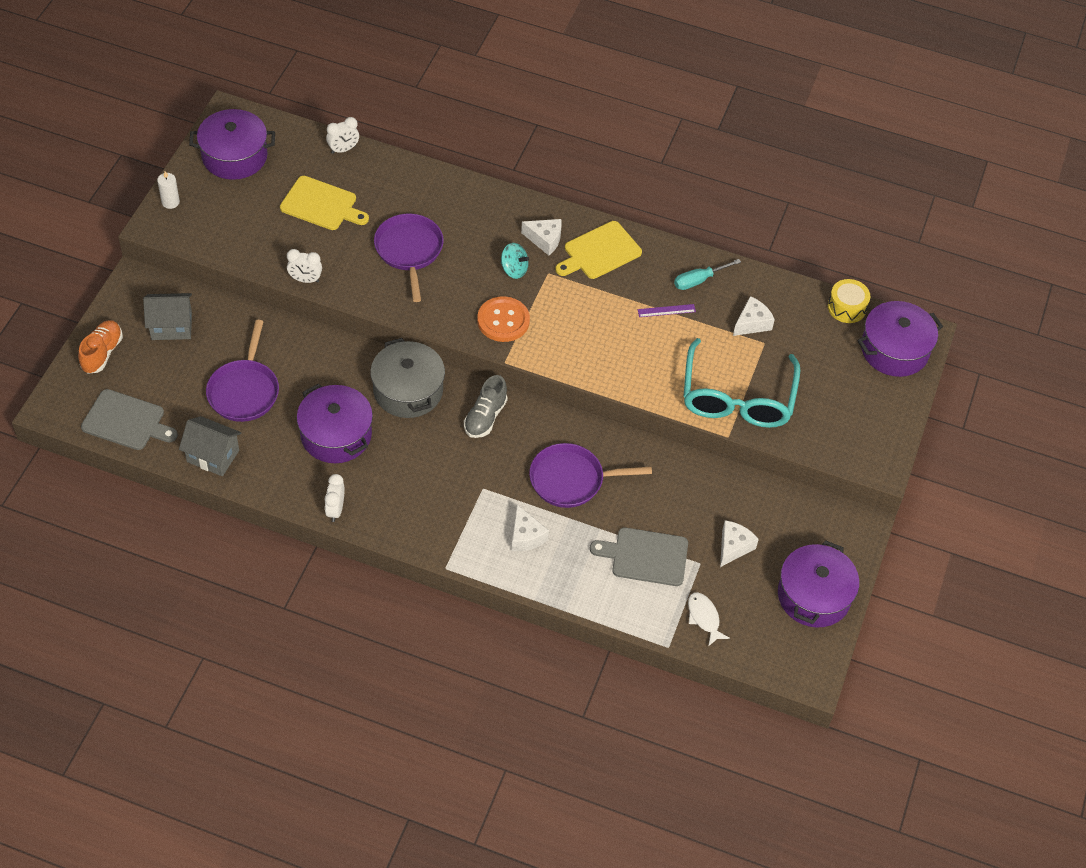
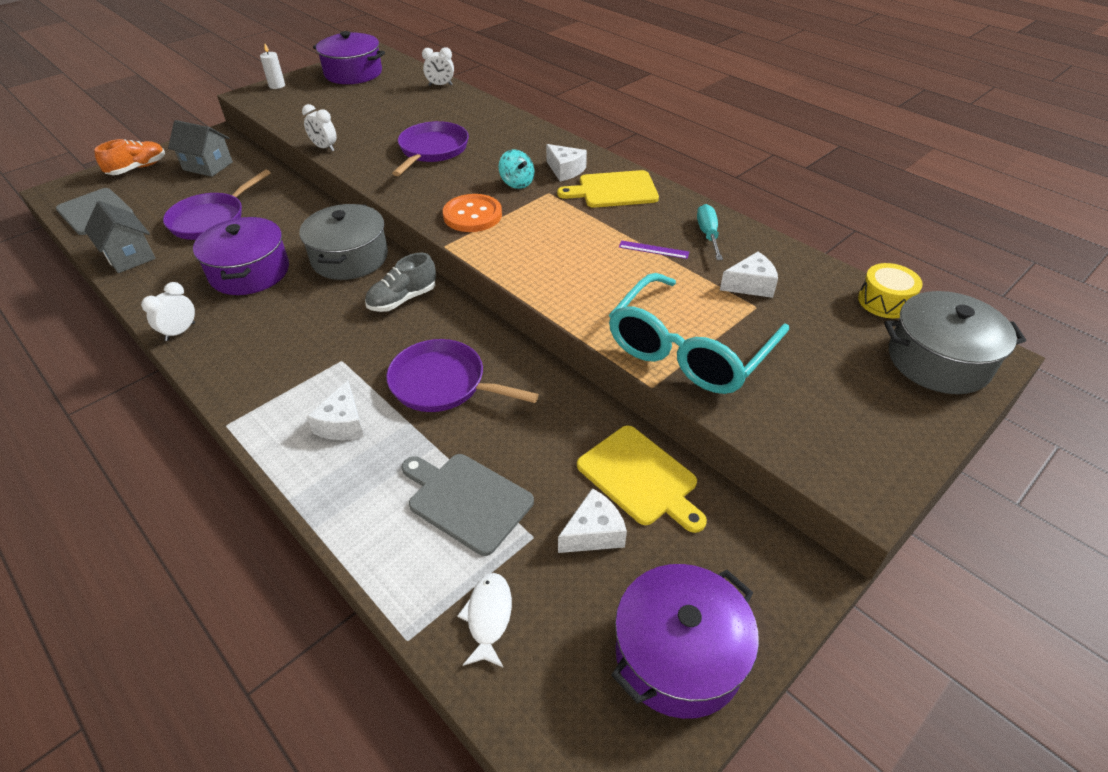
camera: 30 degrees right, 10 degrees down
yellow cutting board [280,176,369,230] -> yellow cutting board moved to [577,426,707,533]
turquoise screwdriver [674,259,741,290] -> turquoise screwdriver turned 90 degrees clockwise [697,204,723,260]
purple pot [857,301,943,377] -> grey pot [884,291,1026,394]

